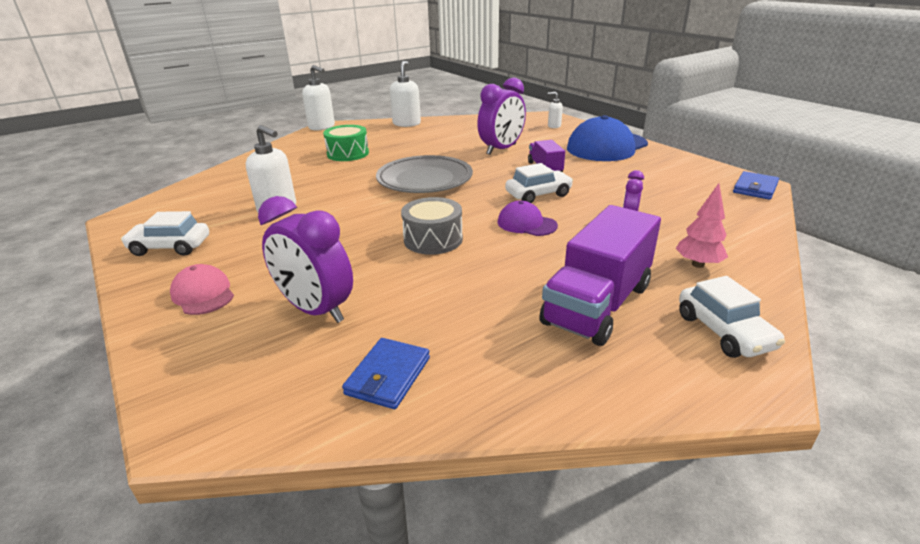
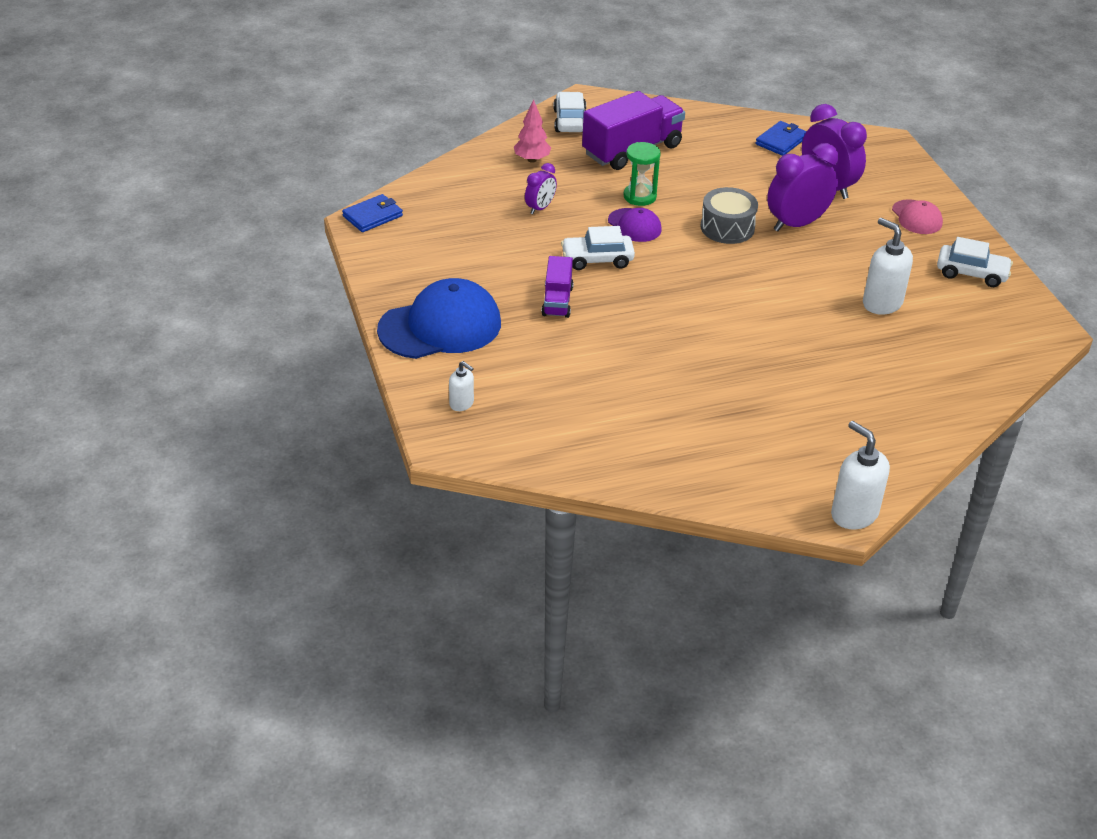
camera: 165 degrees left, 10 degrees up
green drum [323,125,369,161] -> none
grey plate [376,155,473,193] -> none
white soap dispenser [390,61,421,127] -> none
purple clock [477,77,526,155] -> purple clock moved to [767,143,839,231]
none -> green hourglass [624,142,661,206]

